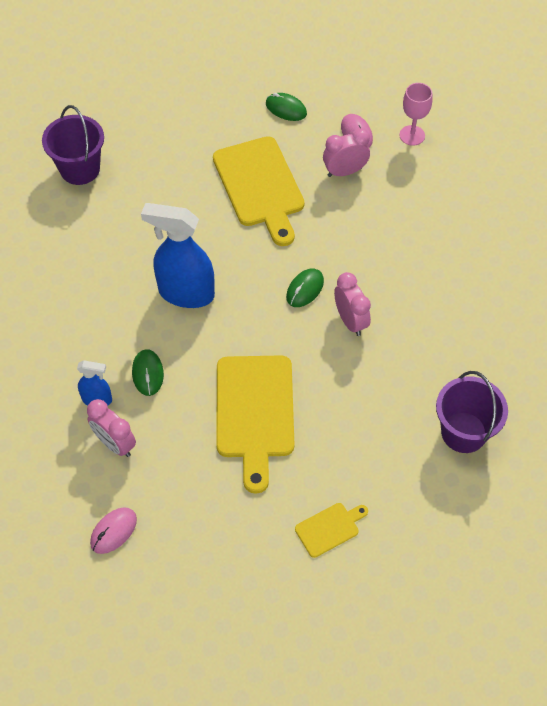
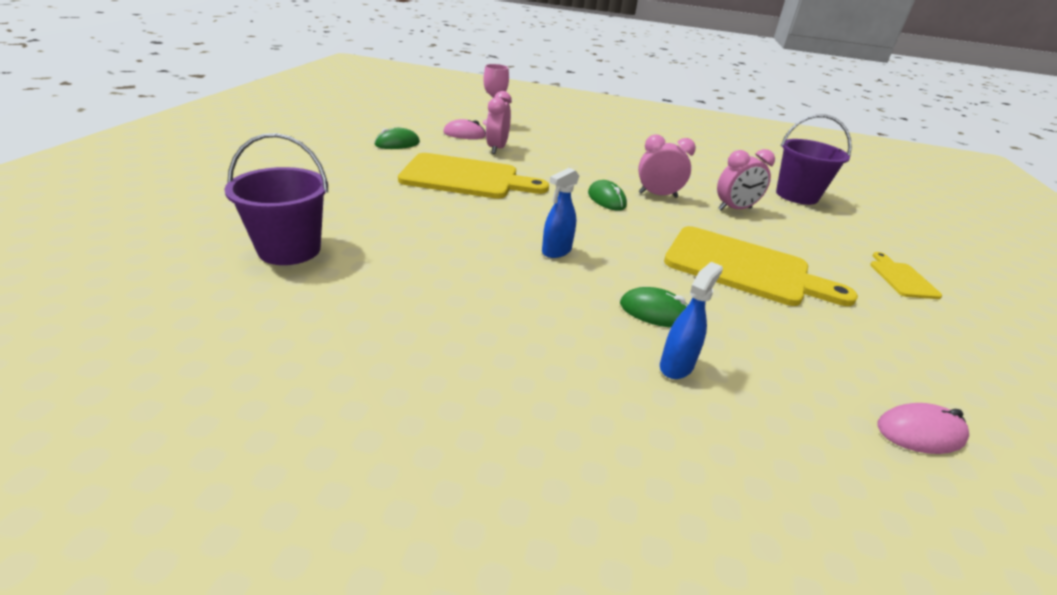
camera: 65 degrees left, 25 degrees down
pink clock [87,399,136,457] -> pink clock moved to [717,149,775,210]
pink mouse [90,507,137,554] -> pink mouse turned 75 degrees counterclockwise [878,403,969,454]
blue spray bottle [141,203,215,308] -> blue spray bottle [542,168,579,258], size x0.51

